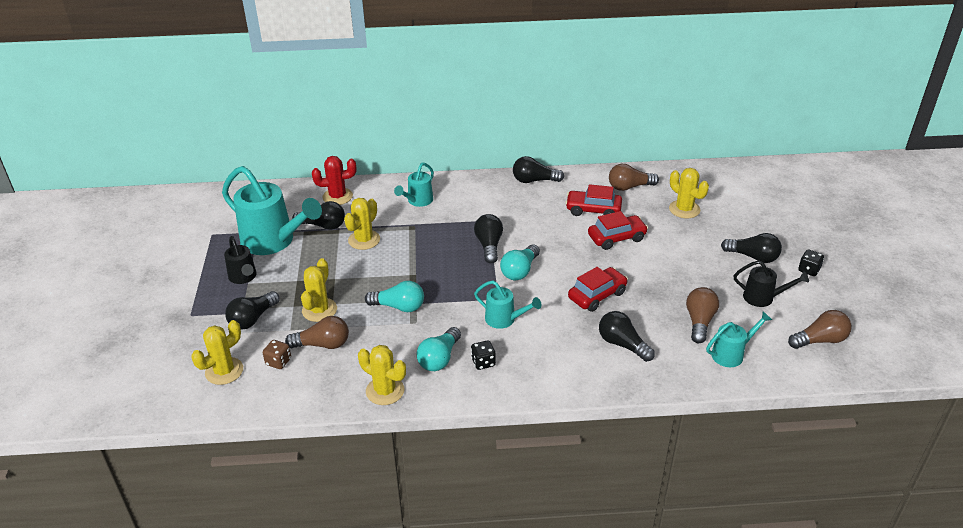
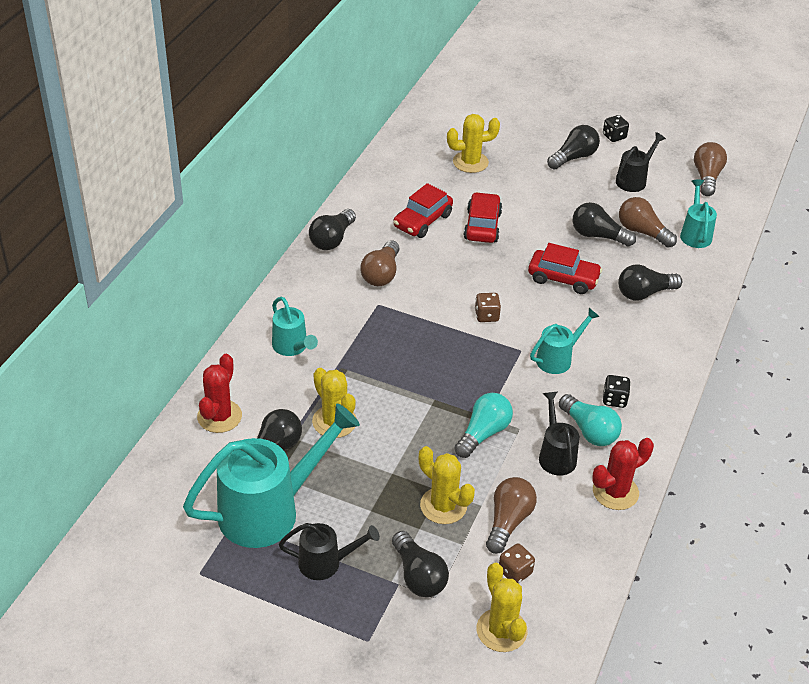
camera: 65 degrees left, 5 degrees up
yellow cactus [358,345,406,405] -> red cactus [592,438,654,510]
black light bulb [474,214,503,263] -> black light bulb moved to [572,202,636,247]
turquoise light bulb [500,244,540,280] -> brown dice [475,293,501,322]
red car [568,267,628,312] -> red car turned 120 degrees clockwise [528,243,602,294]
brown light bulb [609,164,659,191] -> brown light bulb moved to [360,240,400,286]
none -> black watering can [539,392,579,476]

